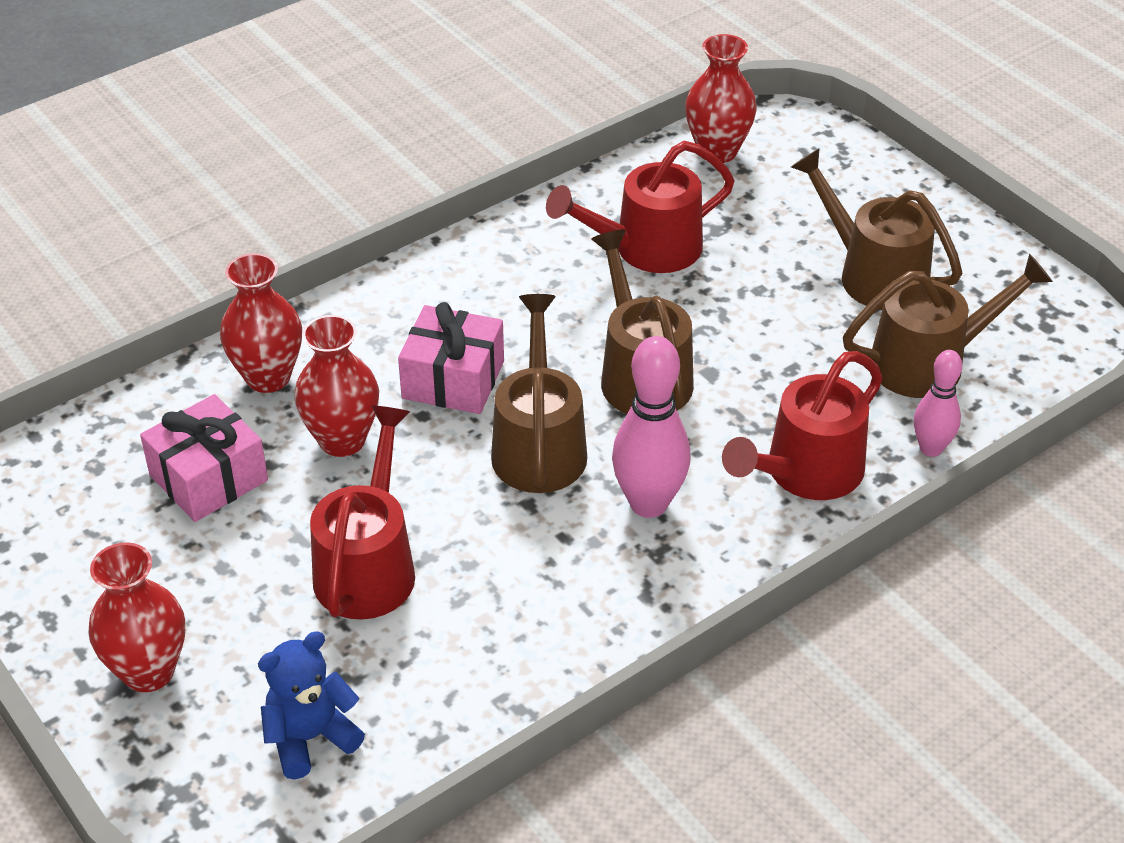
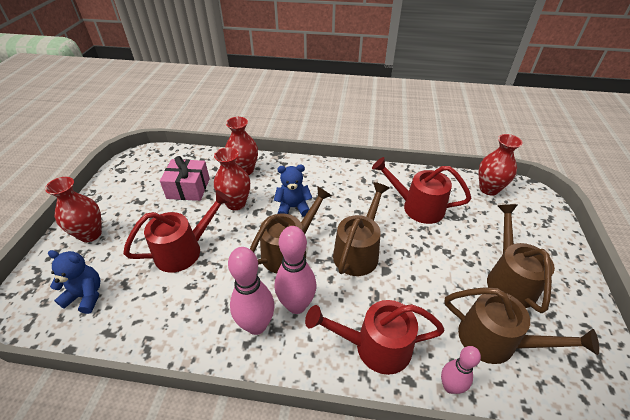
camera: 45 degrees right, 0 degrees up
pink gift [398,302,504,414] -> blue teddy bear [274,165,312,217]
none -> pink bowling pin [228,247,275,335]

